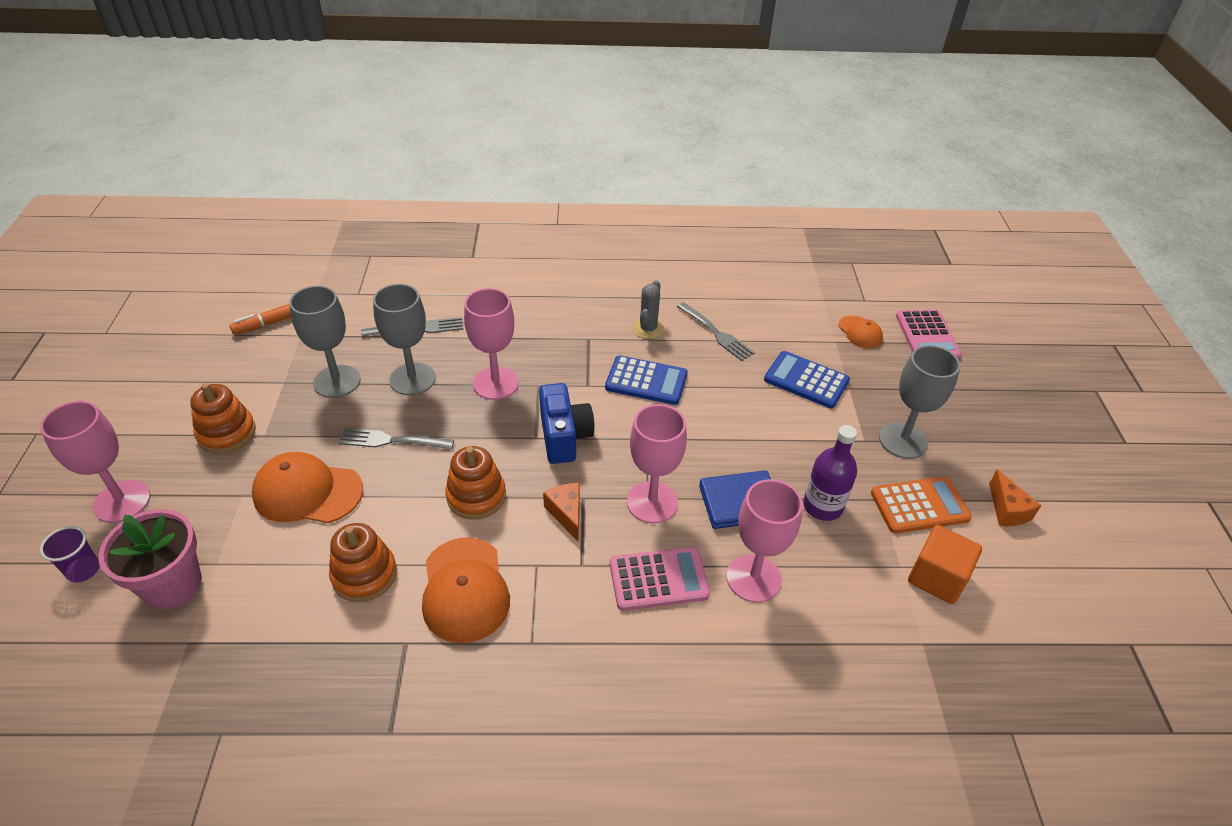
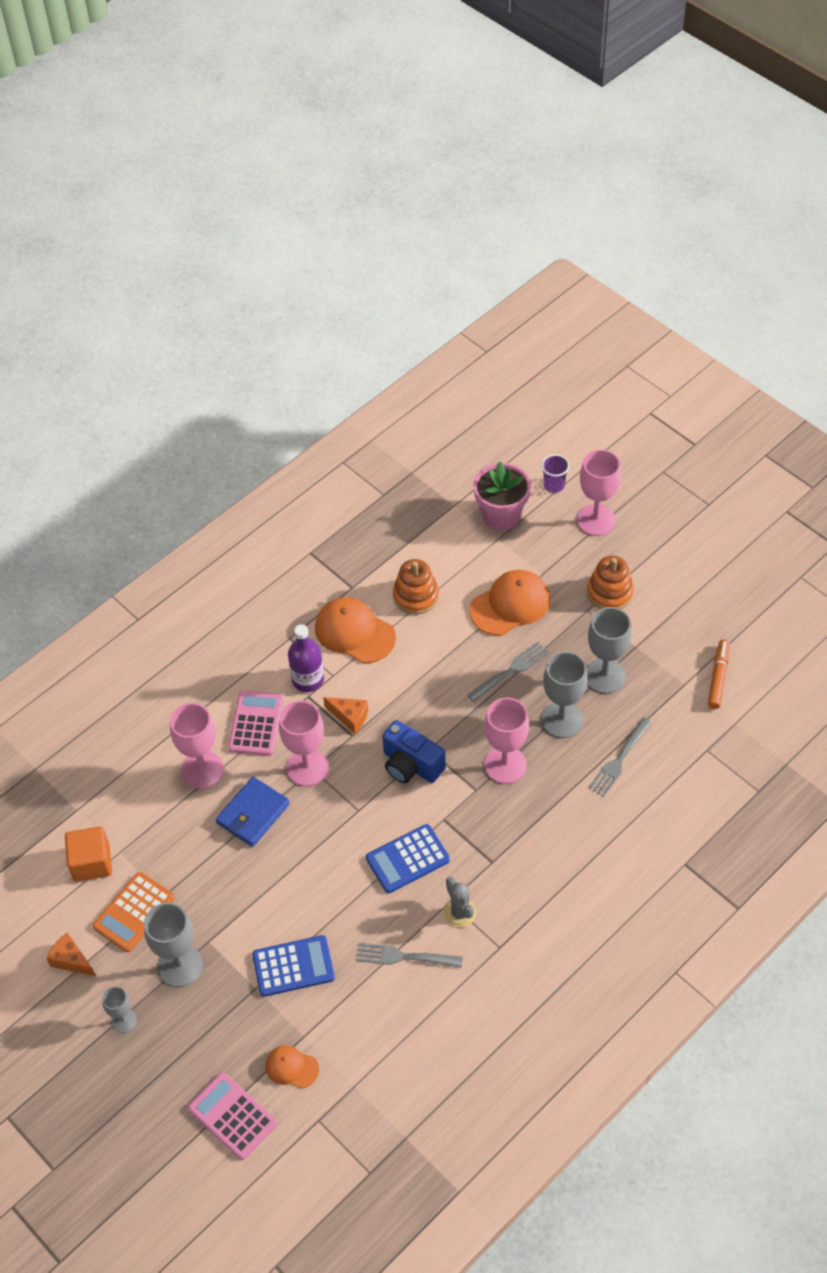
camera: 140 degrees right, 10 degrees up
orange stacking toy [445,446,506,520] -> none
pink calculator [610,547,710,611] -> pink calculator turned 150 degrees clockwise [228,691,284,756]
purple bottle [803,425,857,521] -> purple bottle moved to [288,624,324,692]
none -> grey goblet [102,987,137,1033]

